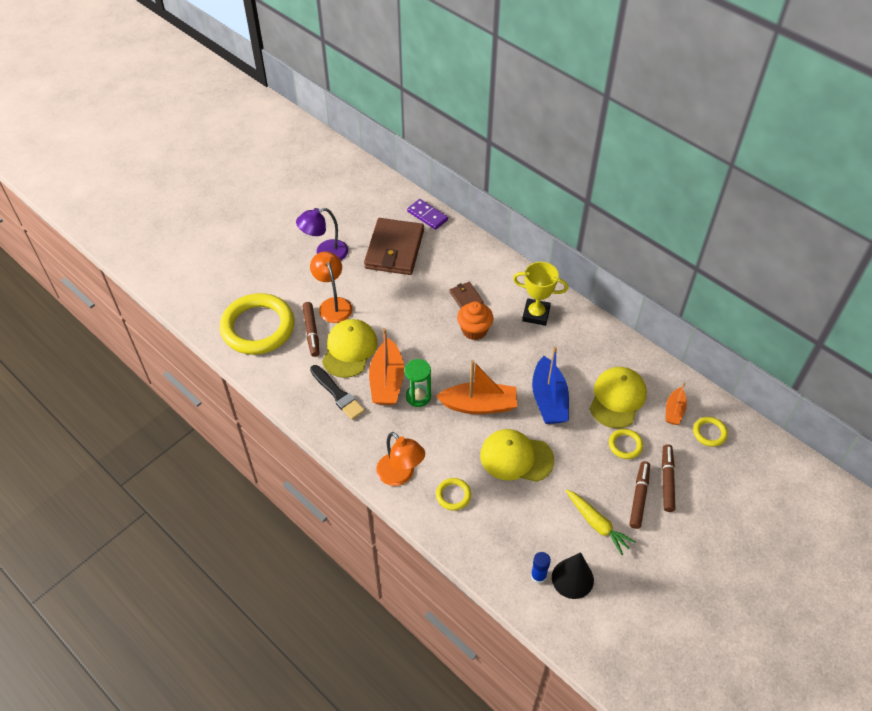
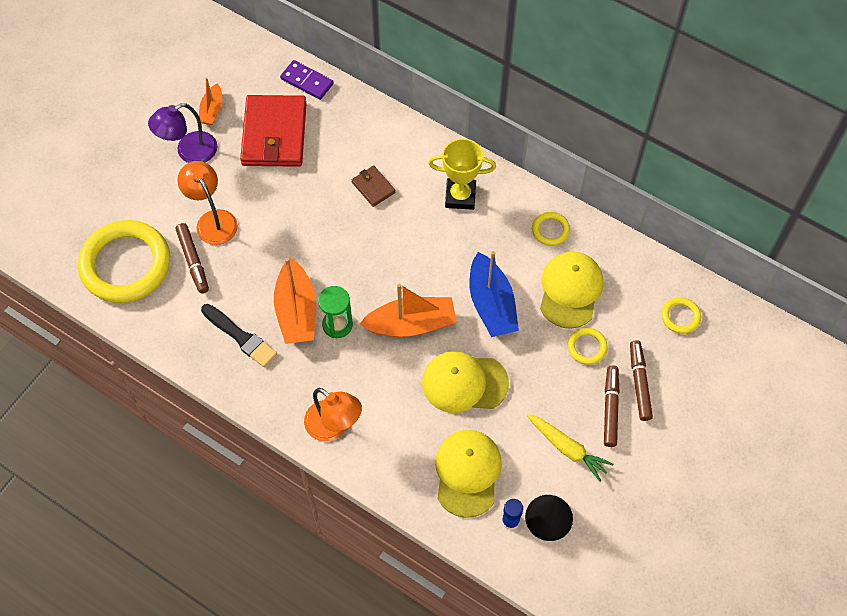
camera: 10 degrees left, 10 degrees up
yellow cap [322,319,377,378] -> yellow cap moved to [435,430,502,518]
brown wallet [364,218,424,275] -> red wallet [240,95,307,167]
yellow ring [436,478,471,511] -> yellow ring moved to [532,212,570,246]
orange cupcake [457,301,493,340] -> none
orange boat [665,383,687,425] -> orange boat moved to [199,77,222,125]

